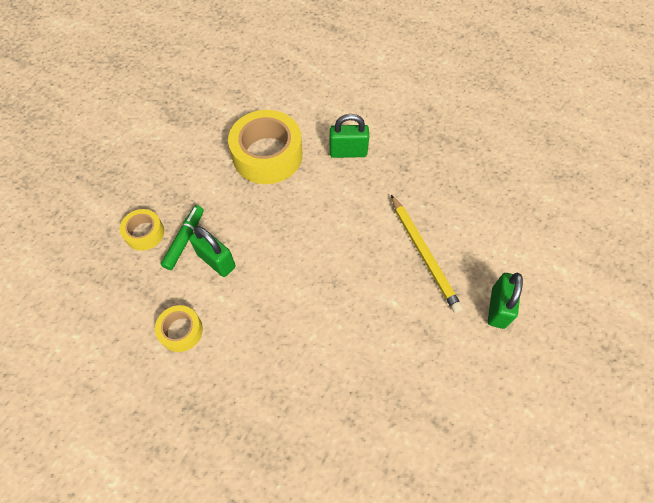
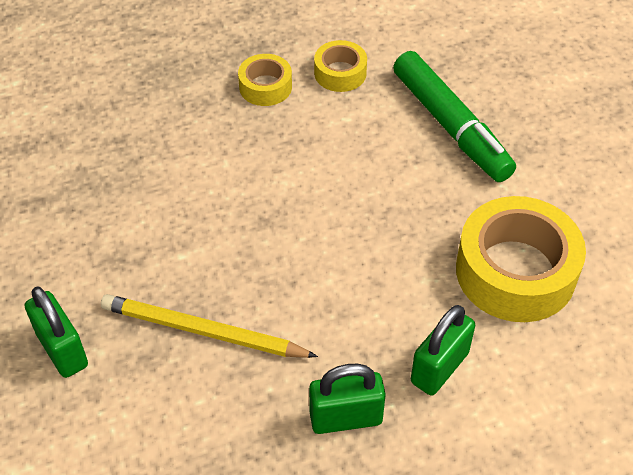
camera: 130 degrees right, 10 degrees down
yellow tape [120,209,164,251] -> yellow tape moved to [238,54,292,106]
green marker [161,205,204,270] -> green marker [393,51,516,182], size x1.76
green padlock [189,226,236,277] -> green padlock moved to [309,364,386,434]

